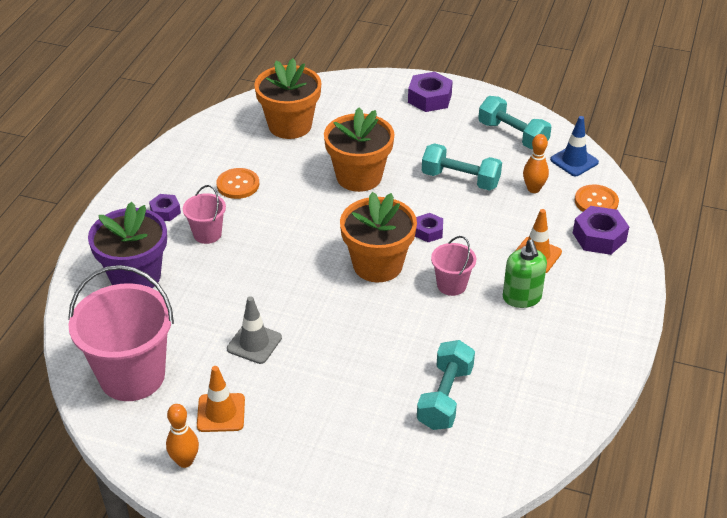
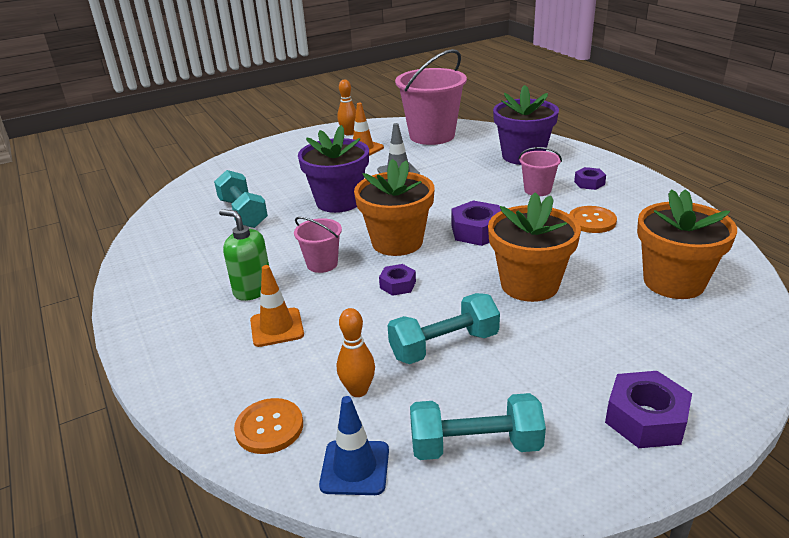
camera: 135 degrees right, 10 degrees down
purple nut [573,206,629,255] -> purple nut moved to [451,201,501,246]
none -> purple flower pot [298,125,369,213]

